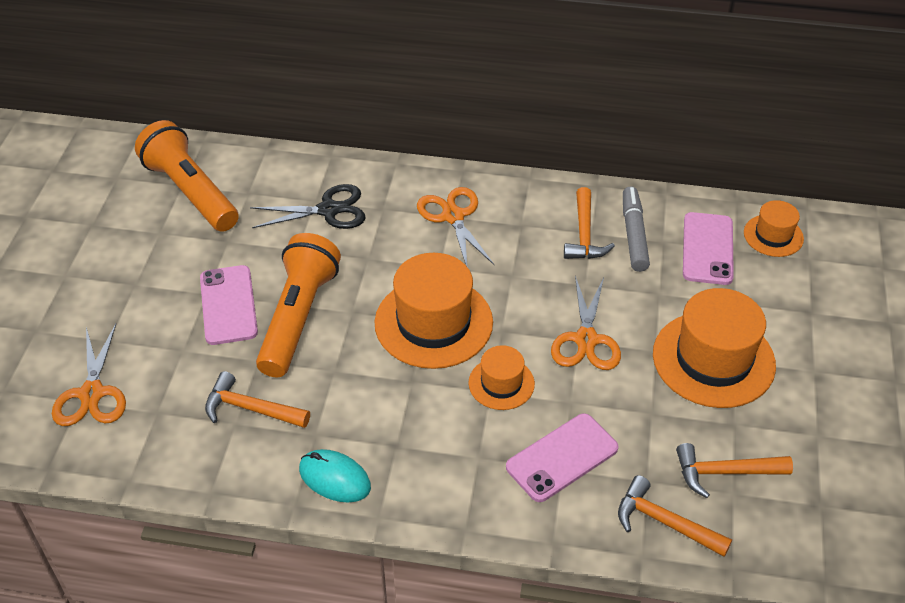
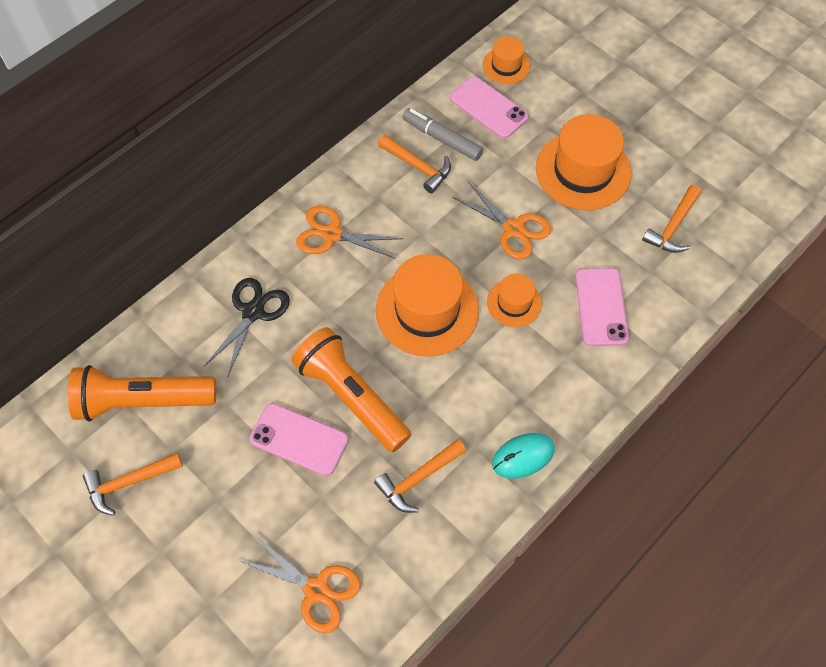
camera: 55 degrees left, 15 degrees up
orange hammer [618,475,732,557] -> orange hammer moved to [83,452,183,515]

